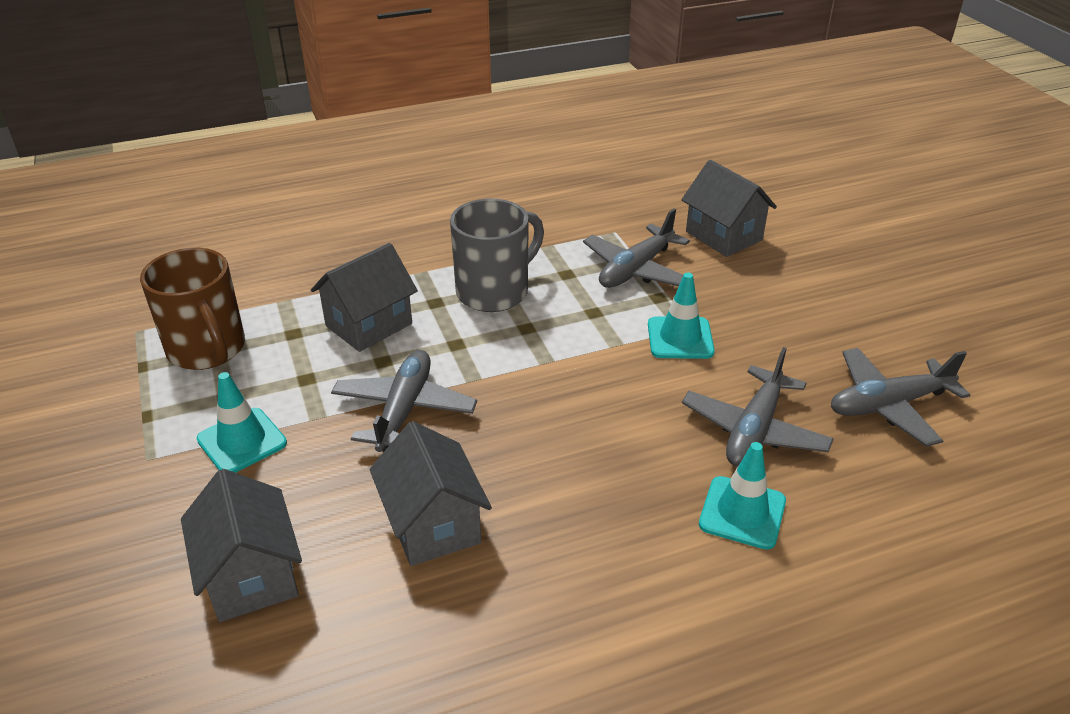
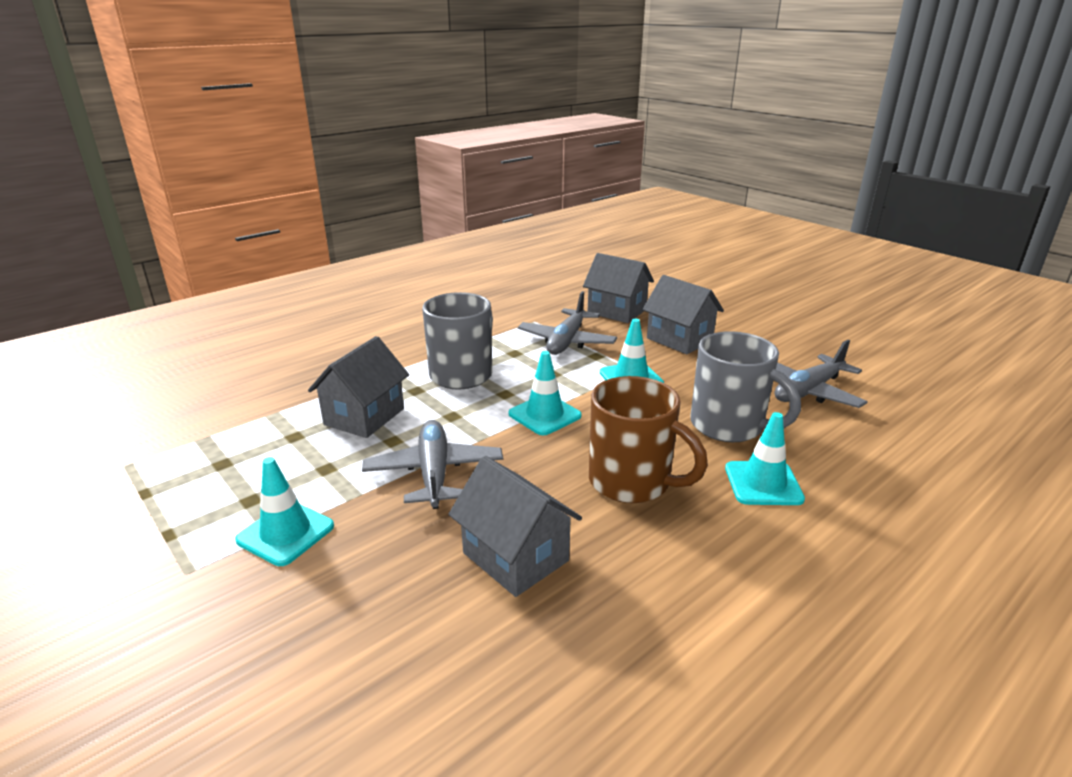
camera: 20 degrees left, 10 degrees down
brown mug [140,248,245,370] -> brown mug moved to [589,376,708,503]
grey house [181,469,302,622] -> grey house moved to [643,275,724,354]
grey plane [682,347,834,466] -> grey mug [690,331,801,442]
none -> turquoise traffic cone [509,351,582,435]

